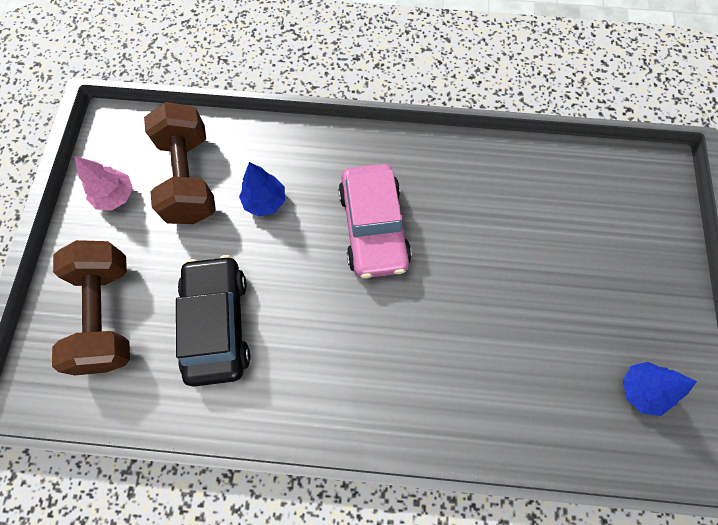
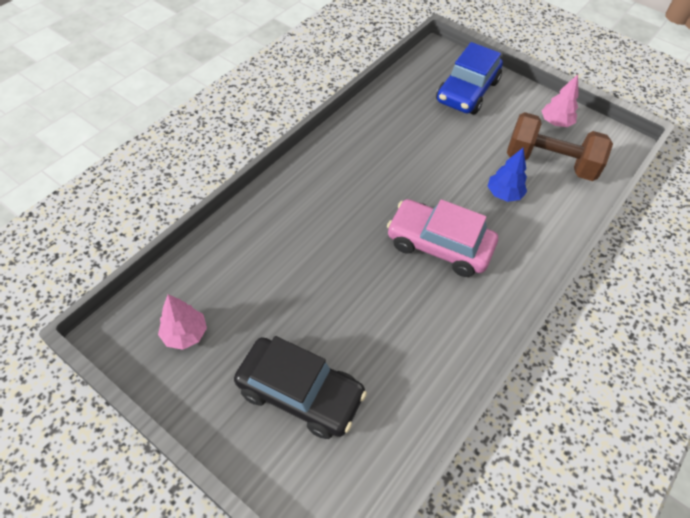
camera: 120 degrees right, 15 degrees down
brown dumbbell [52,240,130,375] -> blue car [436,42,503,115]
black car [176,255,250,387] -> black car moved to [234,336,367,439]
blue tree [623,362,697,416] -> pink tree [158,294,207,350]

